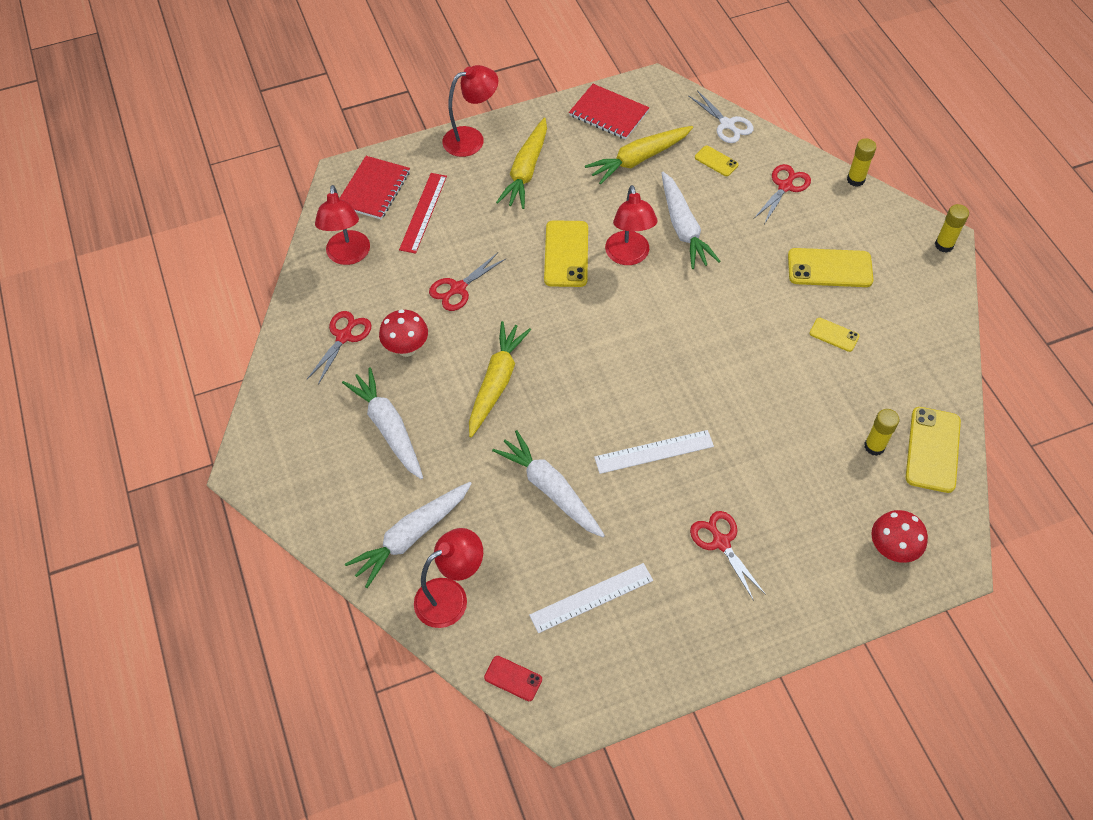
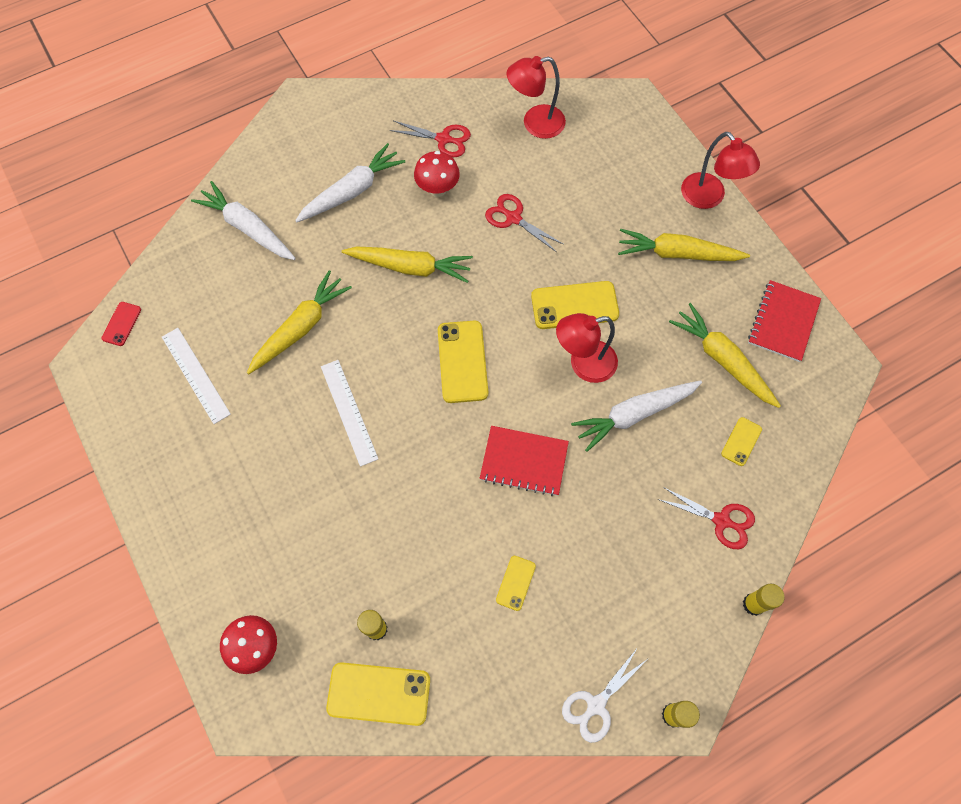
camera: 80 degrees right, 10 degrees up
red notebook [339,156,410,219] -> red notebook moved to [479,426,569,496]
red ruler [399,173,447,254] -> none
red lamp [414,528,483,628] -> none
white carrot [492,430,605,537] -> yellow carrot [247,270,352,374]
white scissors [688,90,754,143] -> white scissors moved to [562,647,649,743]
red scissors [690,511,766,601] -> none
yellow phone [788,248,873,287] -> yellow phone moved to [438,321,488,403]

